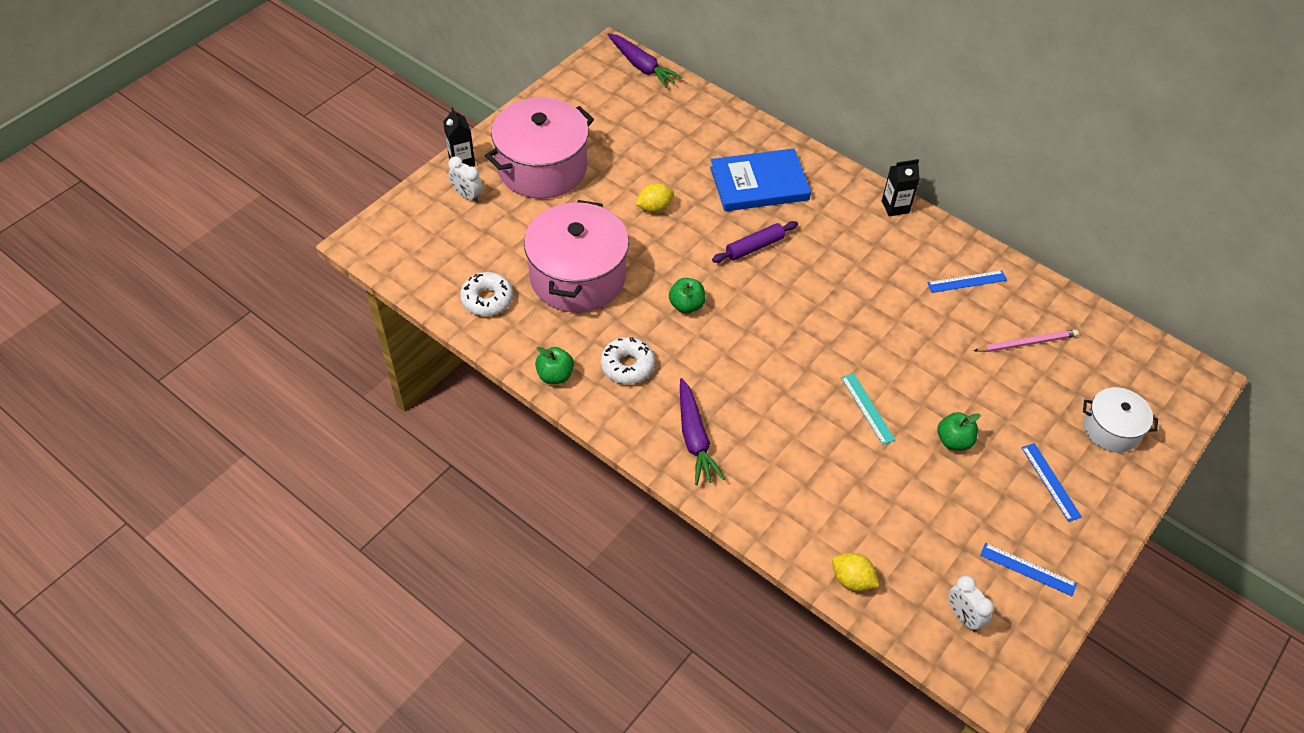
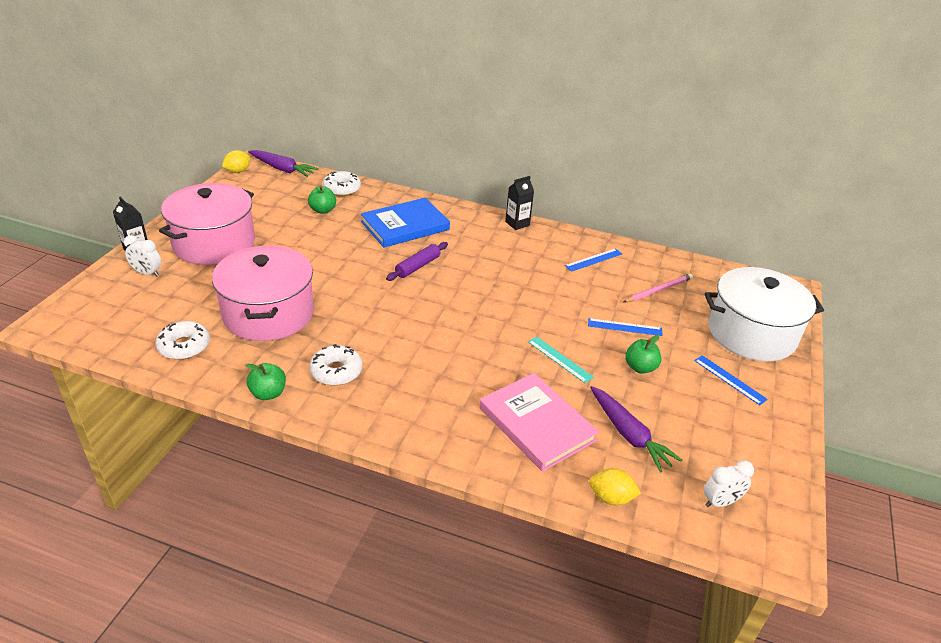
camera: 20 degrees left, 15 degrees down
yellow lemon [636,183,674,213] -> yellow lemon moved to [222,150,251,173]
green apple [669,278,705,313] -> green apple moved to [308,186,336,214]
purple carrot [680,378,725,485] -> purple carrot moved to [590,386,682,472]
white clock [948,576,994,632] -> white clock turned 60 degrees counterclockwise [704,460,754,507]
blue ruler [980,543,1077,596] -> blue ruler moved to [588,318,663,336]
white pot [1083,387,1158,453] -> white pot [704,267,824,361], size x1.85
none -> white donut [323,171,361,196]
none -> pink book [480,373,599,472]

